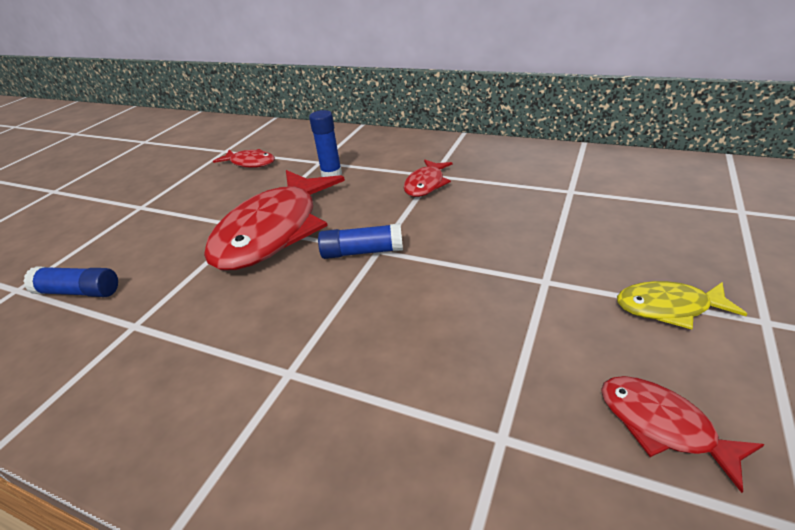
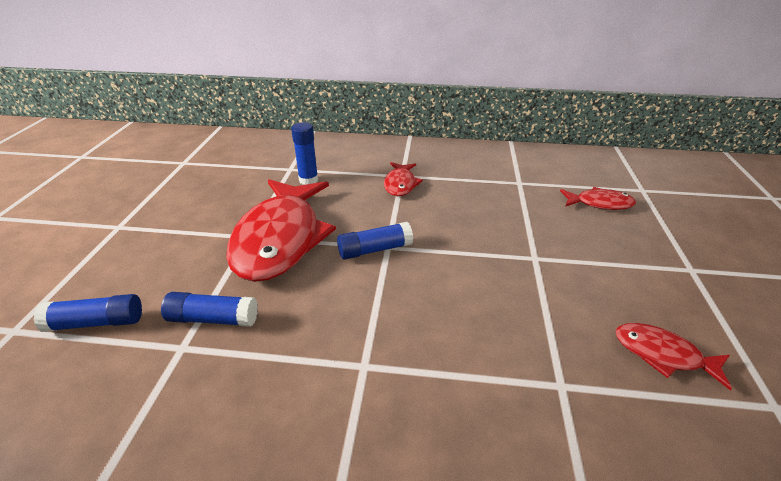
camera: 20 degrees left, 0 degrees up
red fish [213,149,275,168] -> red fish moved to [560,187,636,210]
yellow fish [617,281,747,329] -> none
none -> blue glue stick [161,292,258,327]

